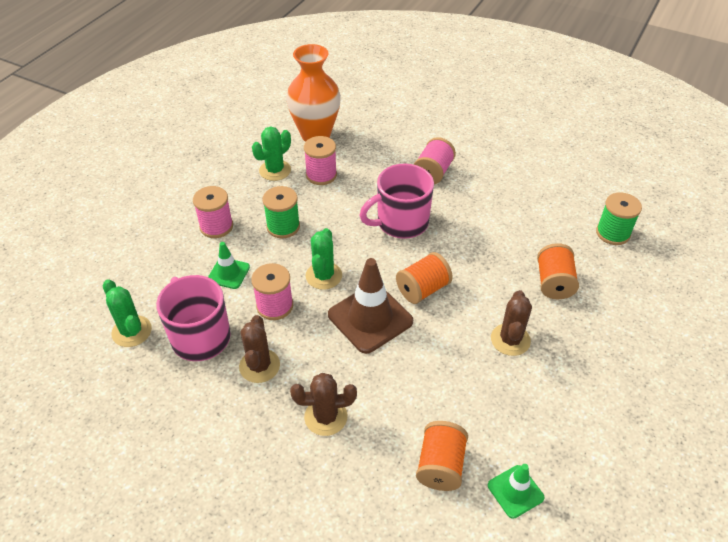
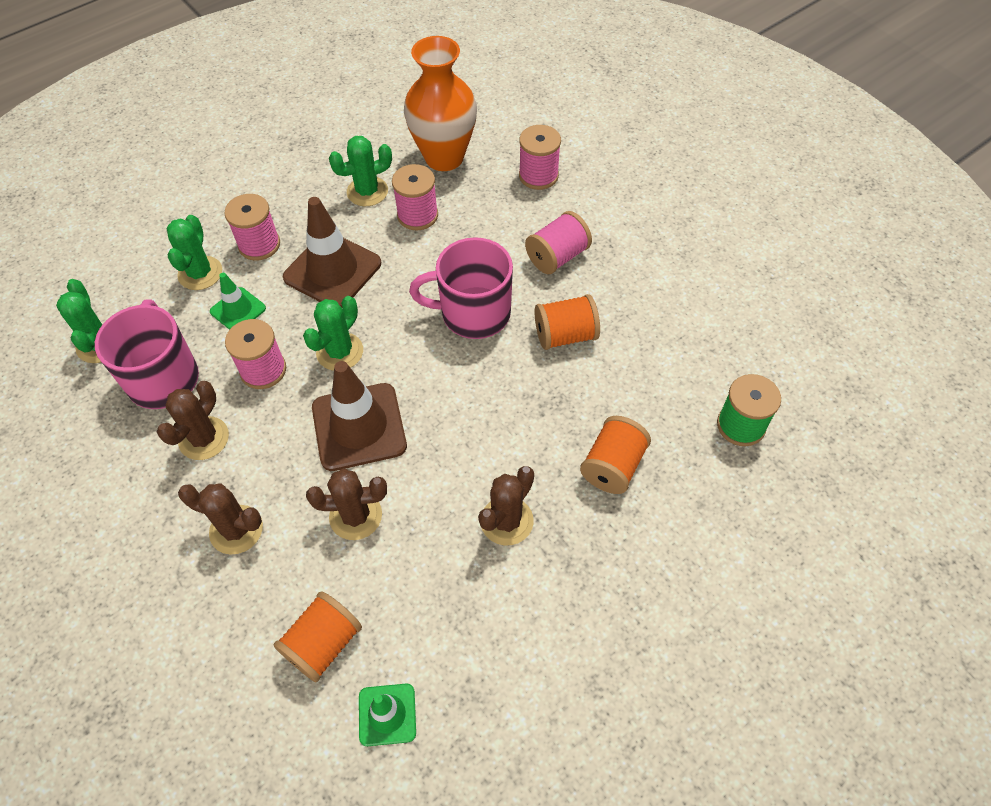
camera: 25 degrees right, 10 degrees up
green spool [263,186,300,238] -> brown traffic cone [283,197,381,308]
orange spool [396,252,453,304] -> orange spool moved to [534,294,600,350]
none -> green cactus [167,215,222,290]
none -> brown cactus [306,468,387,540]
none -> pink spool [519,125,561,190]

